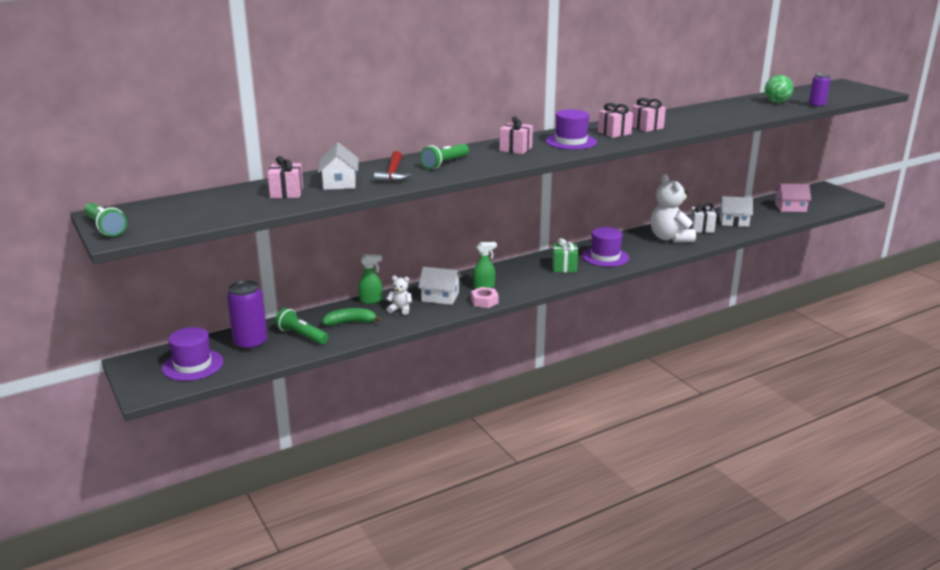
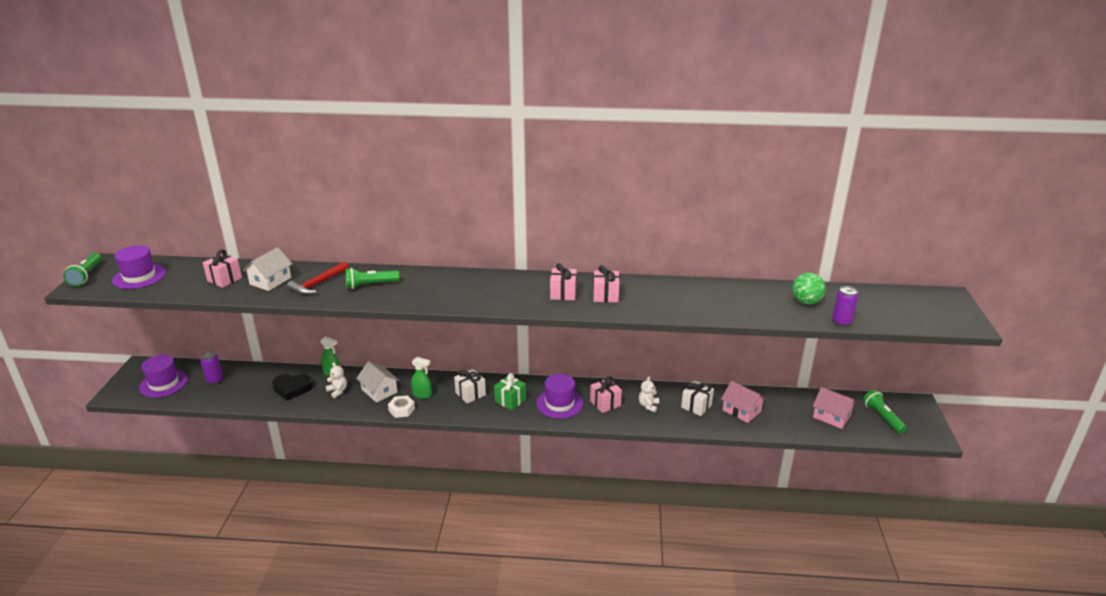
camera: 35 degrees right, 5 degrees up
purple can [227,280,267,351] -> purple can [200,351,223,384], size x0.61
green flashlight [275,308,328,345] -> green flashlight moved to [863,390,907,434]
green banana [322,308,382,326] -> black heart [272,374,313,400]
pink nut [471,287,499,308] -> white nut [388,395,415,418]
pink gift [499,116,533,154] -> pink gift moved to [590,376,622,413]
purple hat [546,109,597,150] -> purple hat moved to [112,245,166,289]
white teddy bear [651,174,696,243] -> white teddy bear [639,376,659,412], size x0.47
white house [719,196,753,227] -> pink house [721,381,766,423]
none -> white gift [454,369,486,404]

